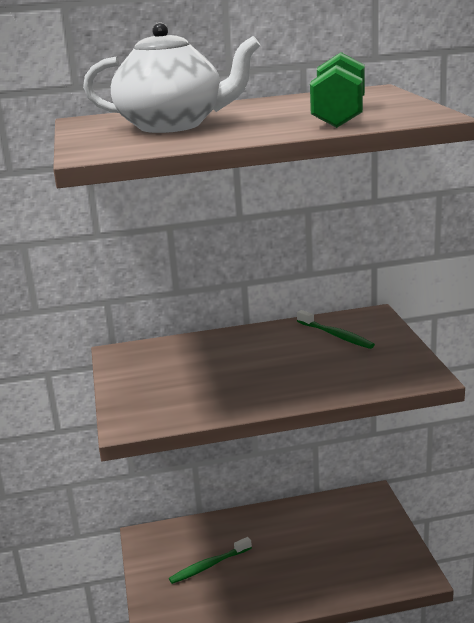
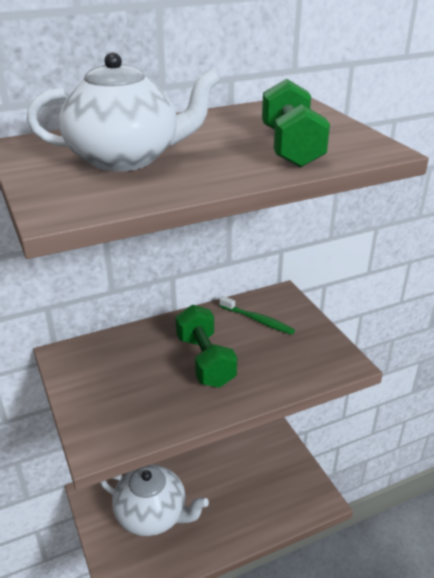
camera: 15 degrees left, 10 degrees up
green toothbrush [169,537,252,584] -> white teapot [100,465,209,536]
none -> green dumbbell [175,305,237,388]

